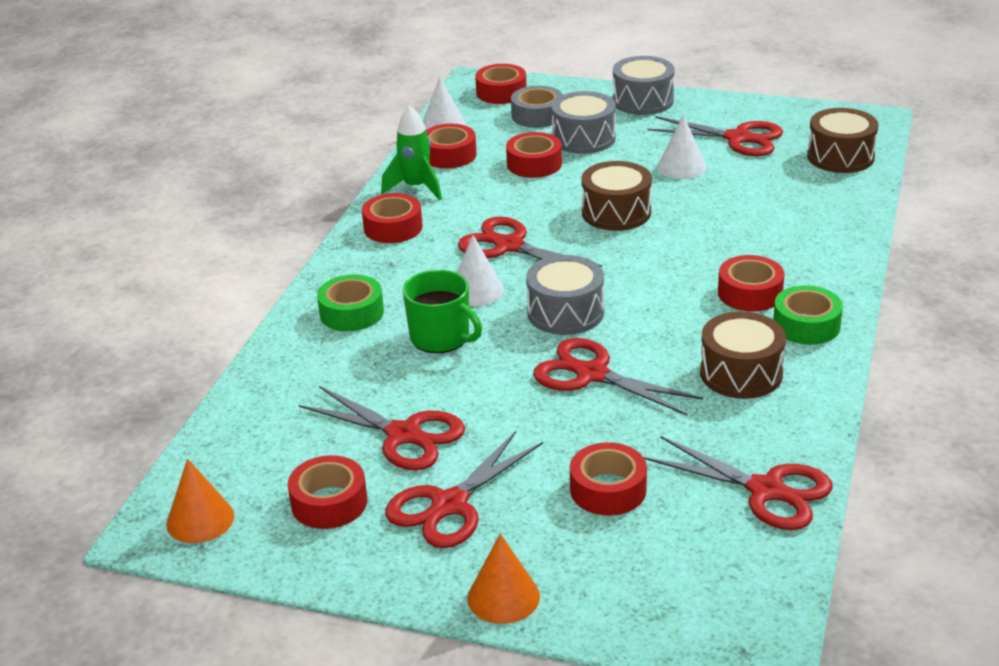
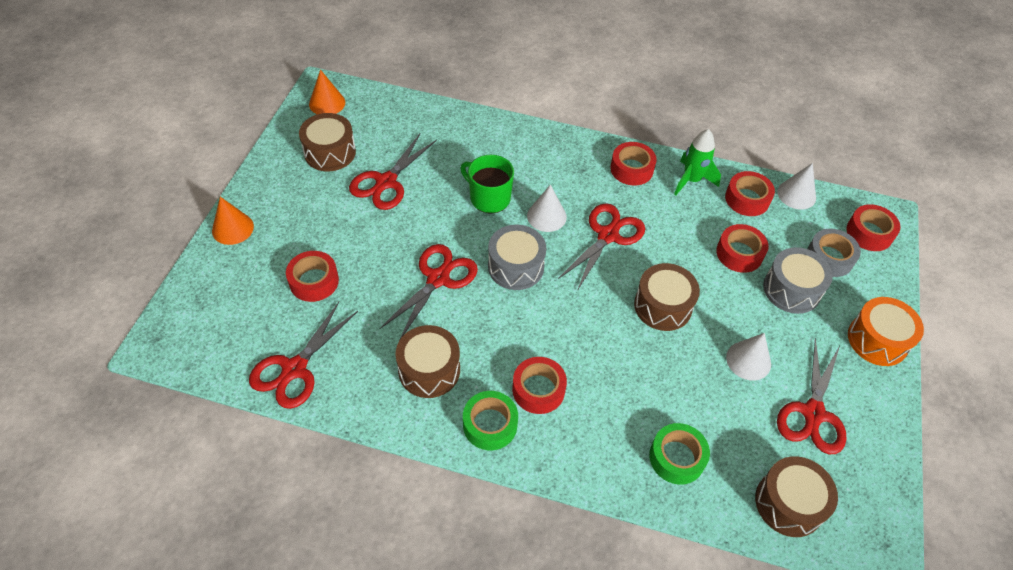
camera: 85 degrees right, 20 degrees up
red tape [288,455,367,529] -> brown drum [299,113,356,171]
green tape [317,274,384,331] -> green tape moved to [649,423,710,485]
red scissors [385,431,543,548] -> none
green mug [402,270,482,353] -> green mug turned 90 degrees clockwise [460,155,514,213]
grey drum [613,56,675,115] -> orange drum [848,297,924,366]

